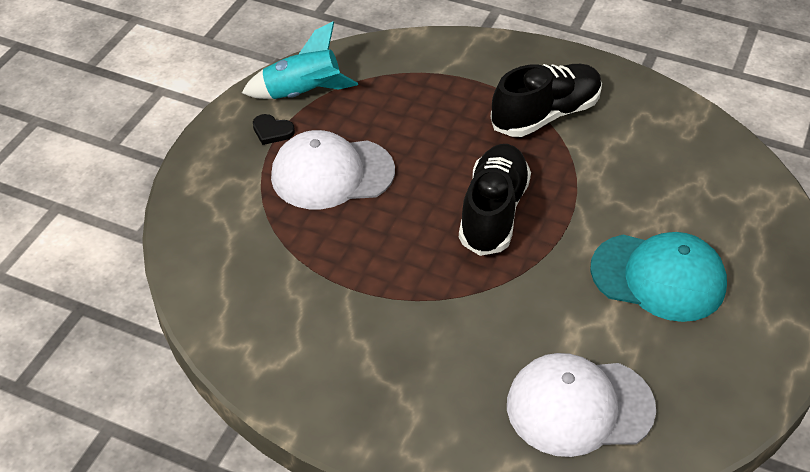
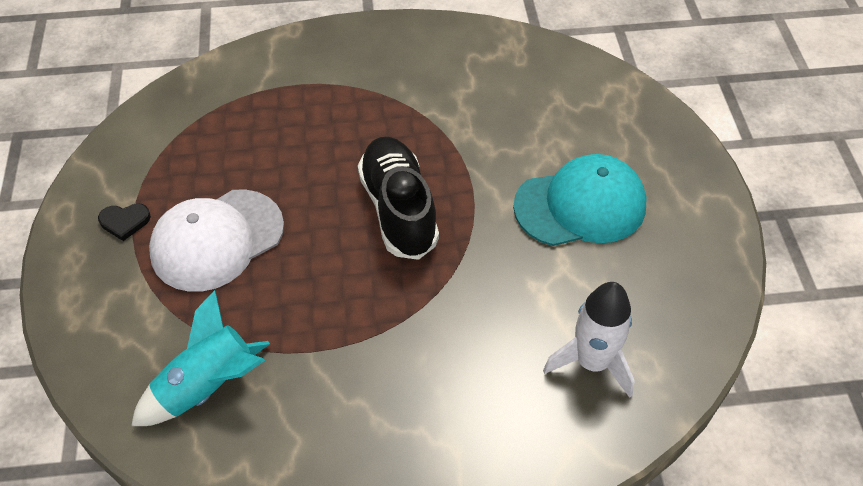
camera: 30 degrees left, 5 degrees up
turquoise rocket [242,21,358,99] -> turquoise rocket moved to [131,290,270,426]
black shoe [491,64,602,137] -> none
white cap [507,353,656,457] -> white rocket [543,282,635,398]

